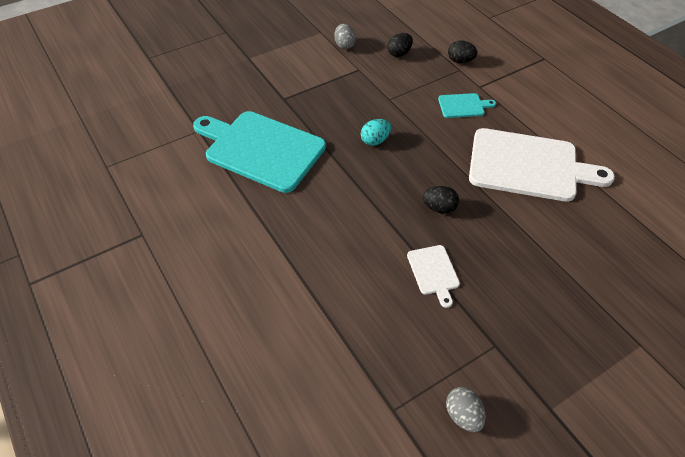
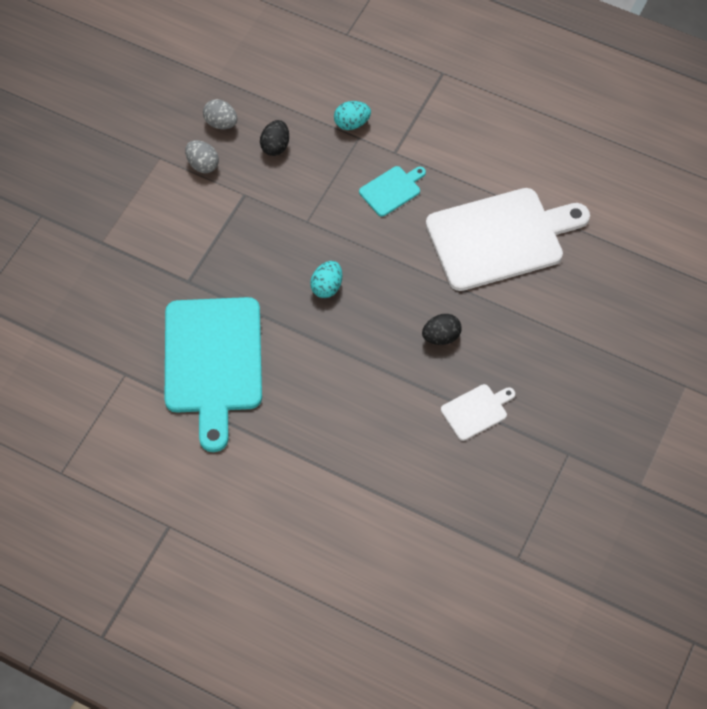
camera: 30 degrees left, 10 degrees up
turquoise cutting board [193,111,326,193] -> turquoise cutting board turned 90 degrees counterclockwise [165,297,262,452]
white cutting board [407,245,460,308] -> white cutting board turned 75 degrees counterclockwise [441,384,515,441]
grey egg [446,387,486,432] -> grey egg moved to [203,99,238,129]
black egg [448,40,478,63] -> turquoise egg [334,101,371,130]

